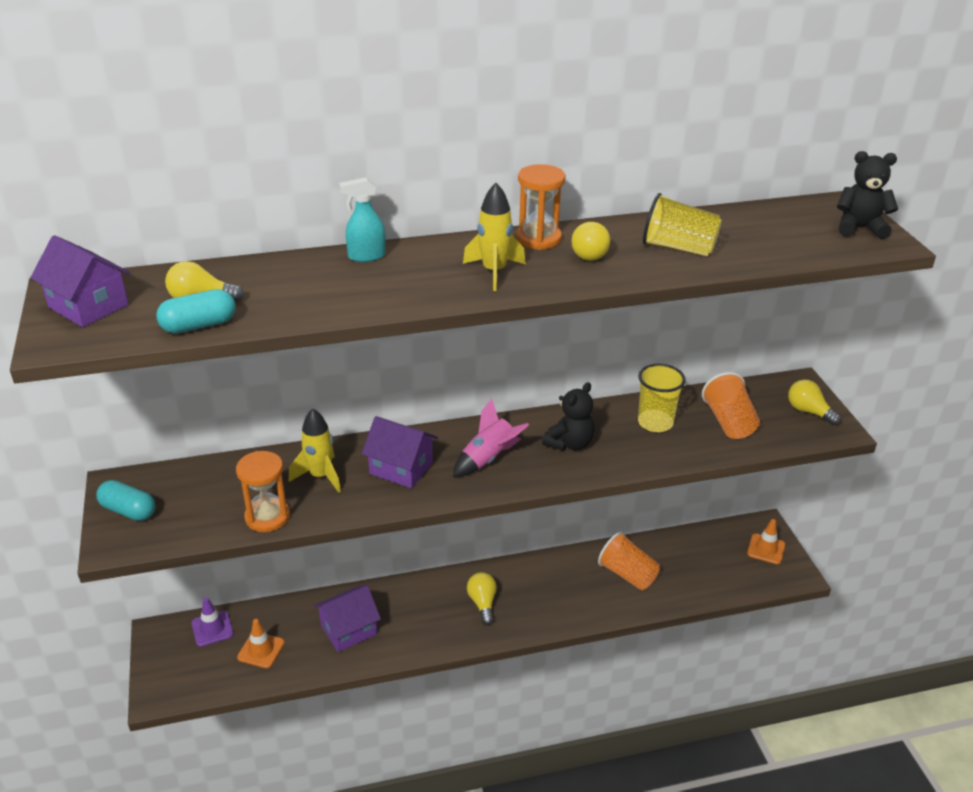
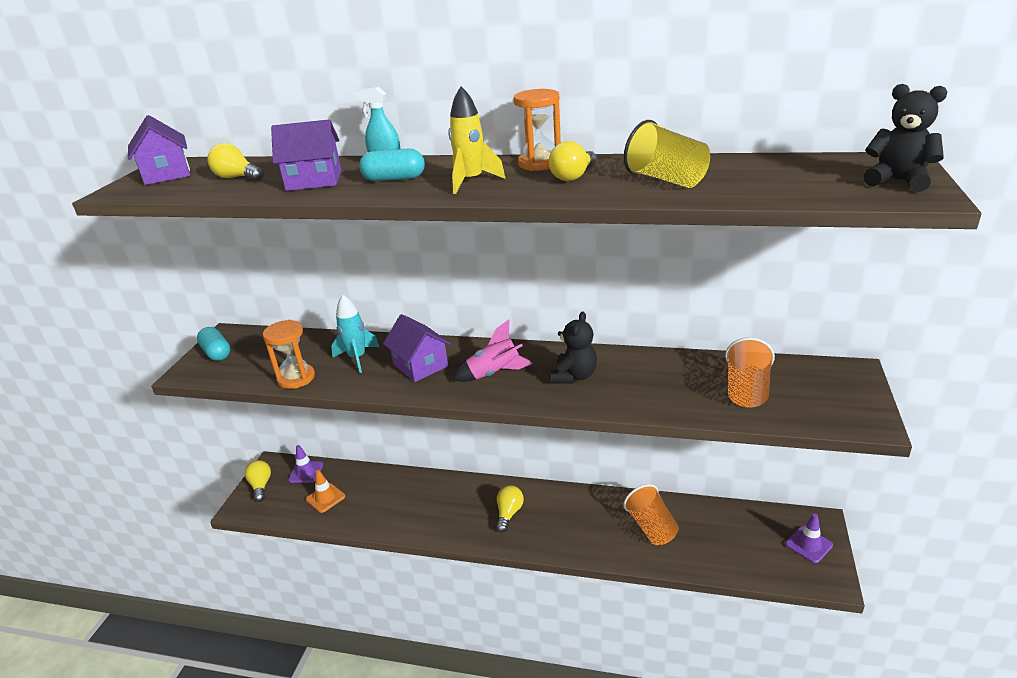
camera: 30 degrees right, 5 degrees down
turquoise capsule [156,289,236,334] -> turquoise capsule moved to [359,148,425,181]
yellow rocket [289,409,341,493] -> turquoise rocket [331,295,380,373]
purple house [314,585,381,652] -> purple house moved to [271,119,341,191]
black teddy bear [542,382,594,451] -> black teddy bear turned 45 degrees counterclockwise [551,311,597,384]
yellow cup [638,364,685,432] -> none
orange traffic cone [747,519,785,564] -> purple traffic cone [785,513,833,563]
yellow light bulb [788,380,841,426] -> yellow light bulb moved to [245,460,271,502]

